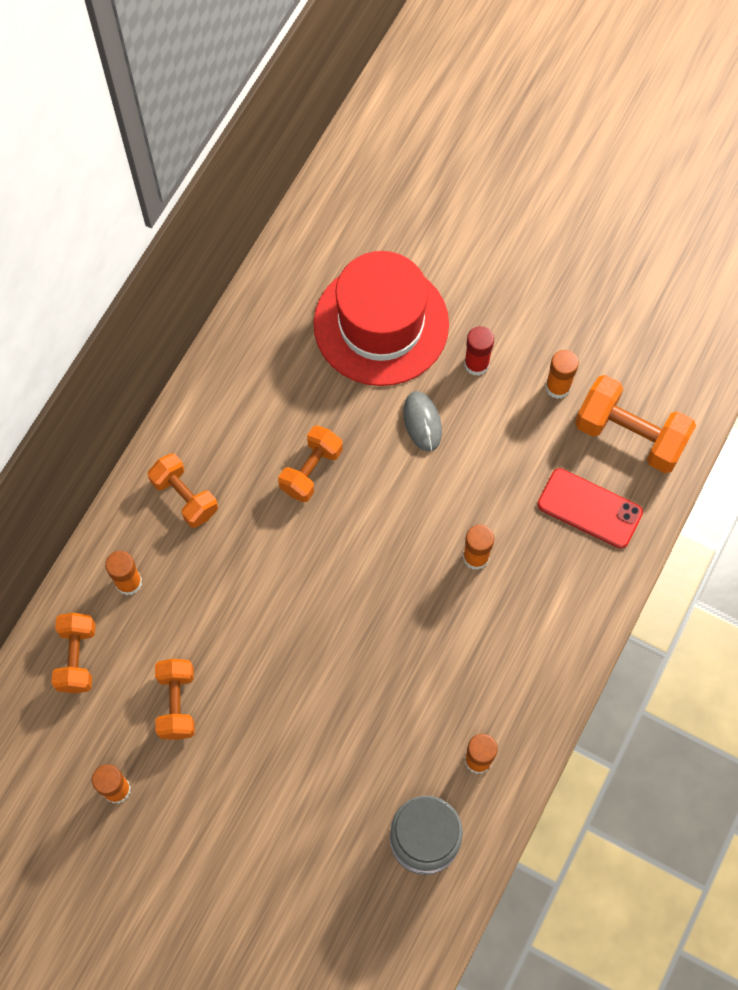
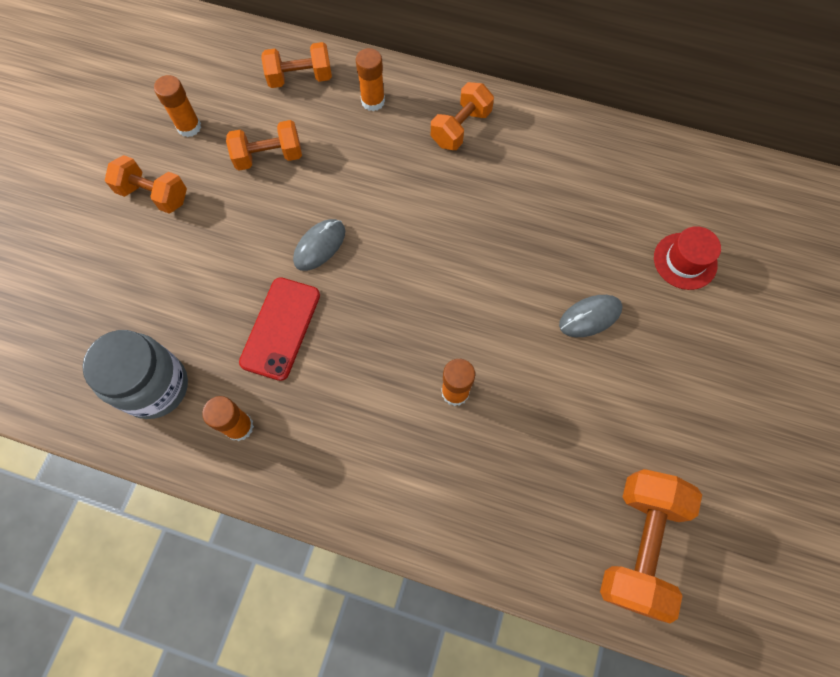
camera: 80 degrees right, 0 degrees up
orange dumbbell [278,425,343,502] -> orange dumbbell moved to [105,155,187,213]
red hat [313,251,449,386] -> red hat [654,226,721,290], size x0.45
red glue stick [464,326,494,376] -> none
red phone [537,468,643,549] -> red phone moved to [239,277,320,381]
orange glue stick [545,350,579,399] -> none
none -> grey mouse [293,219,345,271]

